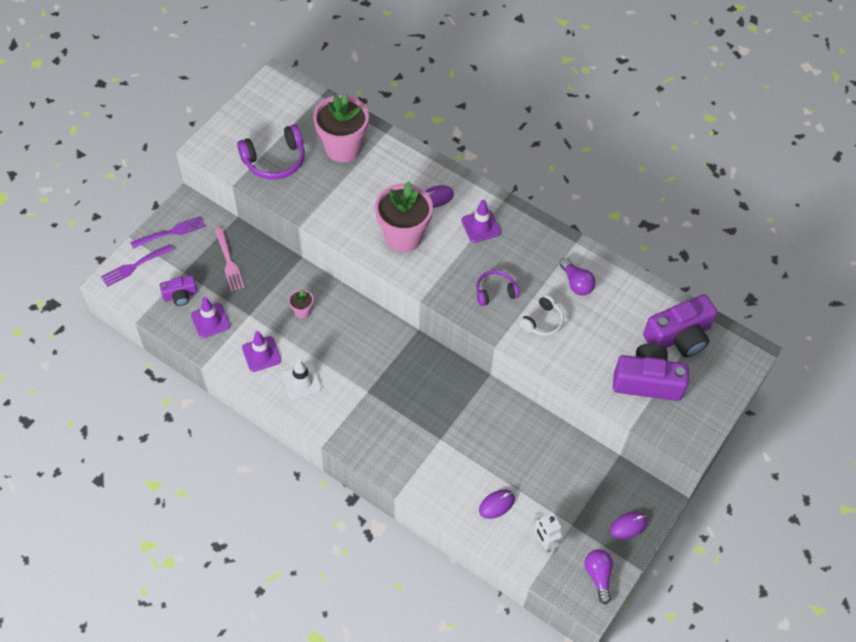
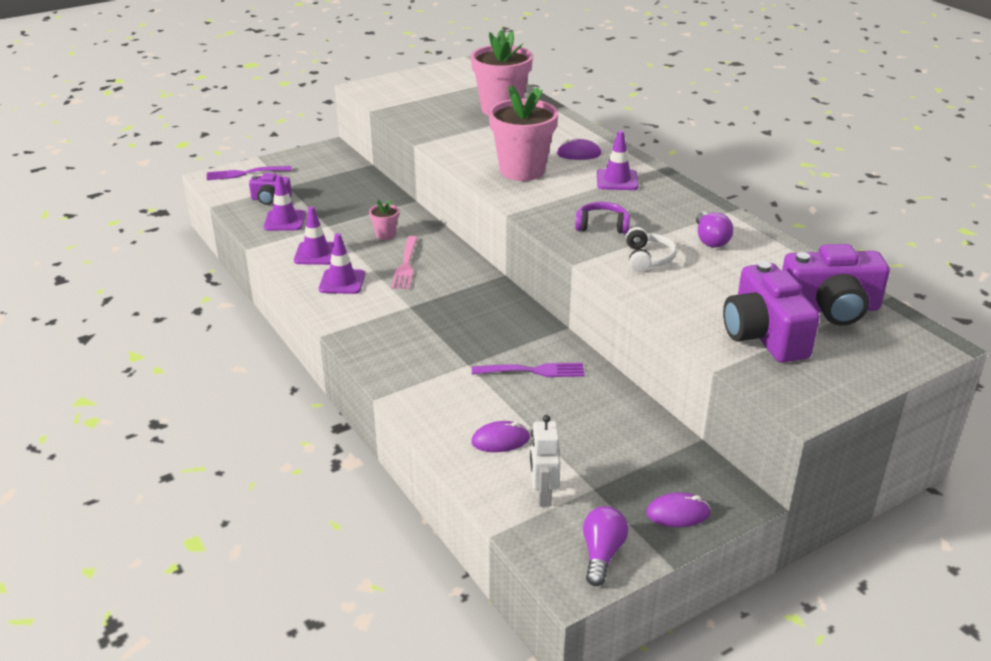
camera: 25 degrees right, 25 degrees down
purple fork [130,216,205,249] -> purple fork moved to [472,363,585,377]
pink fork [215,227,244,291] -> pink fork moved to [391,236,418,289]
purple headphones [237,124,305,180] -> none
white traffic cone [282,359,322,399] -> purple traffic cone [319,233,365,294]
white headphones [519,294,564,336] -> white headphones turned 60 degrees counterclockwise [626,227,677,272]
purple camera [613,343,689,401] -> purple camera turned 135 degrees counterclockwise [723,261,820,363]

